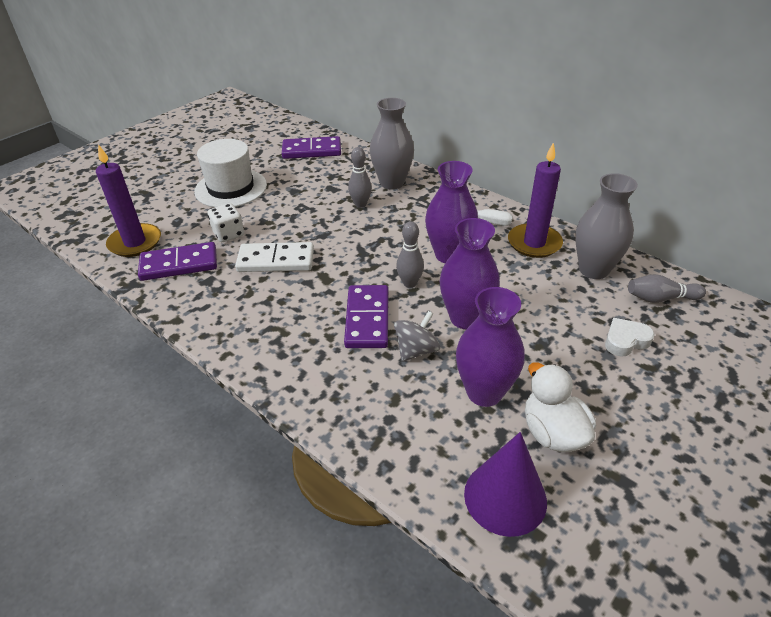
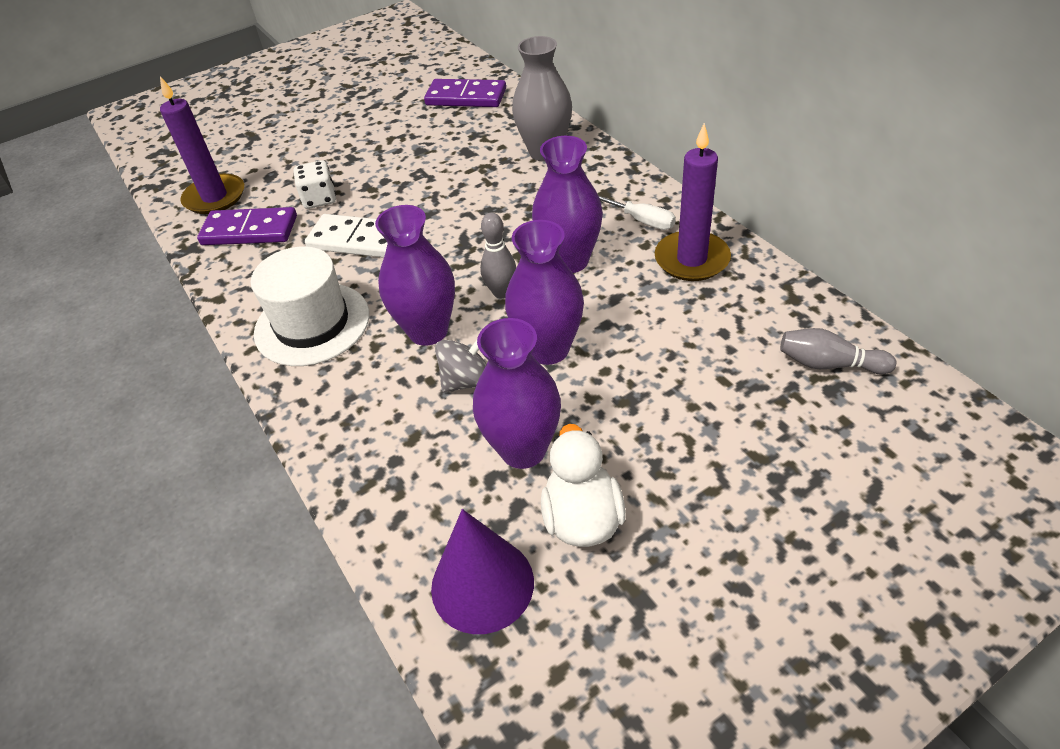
camera: 20 degrees right, 5 degrees up
white hat [194,139,267,208] -> white hat moved to [251,246,369,366]
purple domino [344,285,388,348] -> purple vase [375,205,455,346]
grey bowling pin [348,147,372,208] -> none
grey vase [575,173,638,279] -> none
white heart [605,318,655,357] -> none

